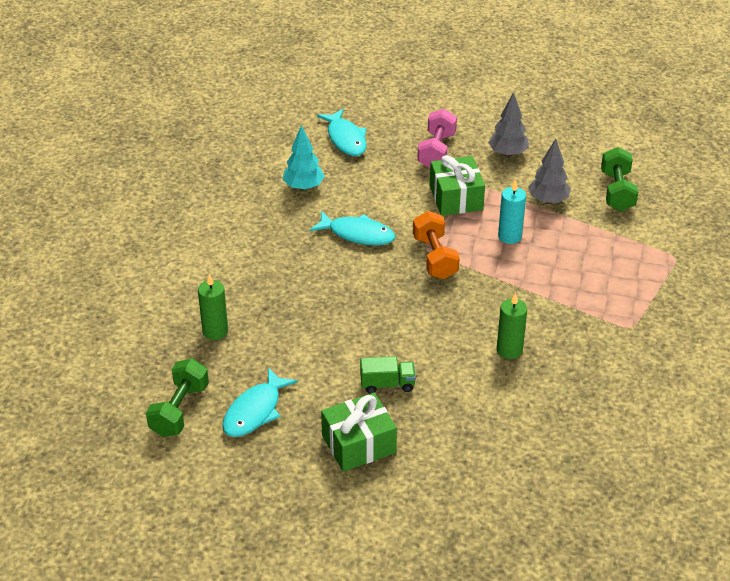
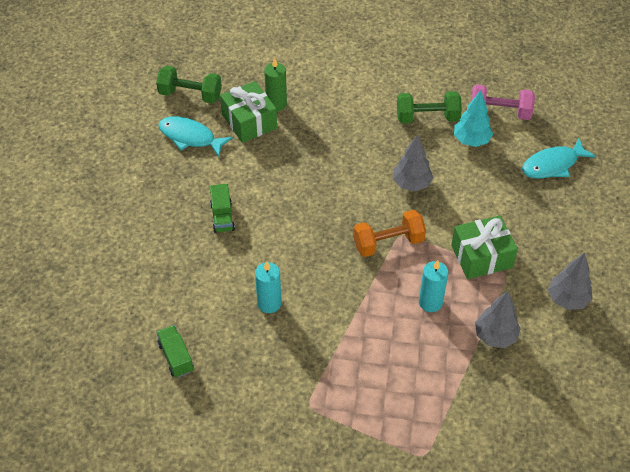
camera: 85 degrees right, 10 degrees up
turquoise fish [310,211,395,246] -> grey tree [393,134,433,191]
green gift [321,392,397,472] -> green gift moved to [220,81,277,143]
pink dumbbell [417,109,457,168] -> pink dumbbell moved to [471,85,535,120]
green candle [497,292,527,359] -> turquoise candle [255,261,282,313]
green dumbbell [601,147,638,211] -> green dumbbell moved to [397,91,462,123]
none -> green truck [157,325,193,378]

